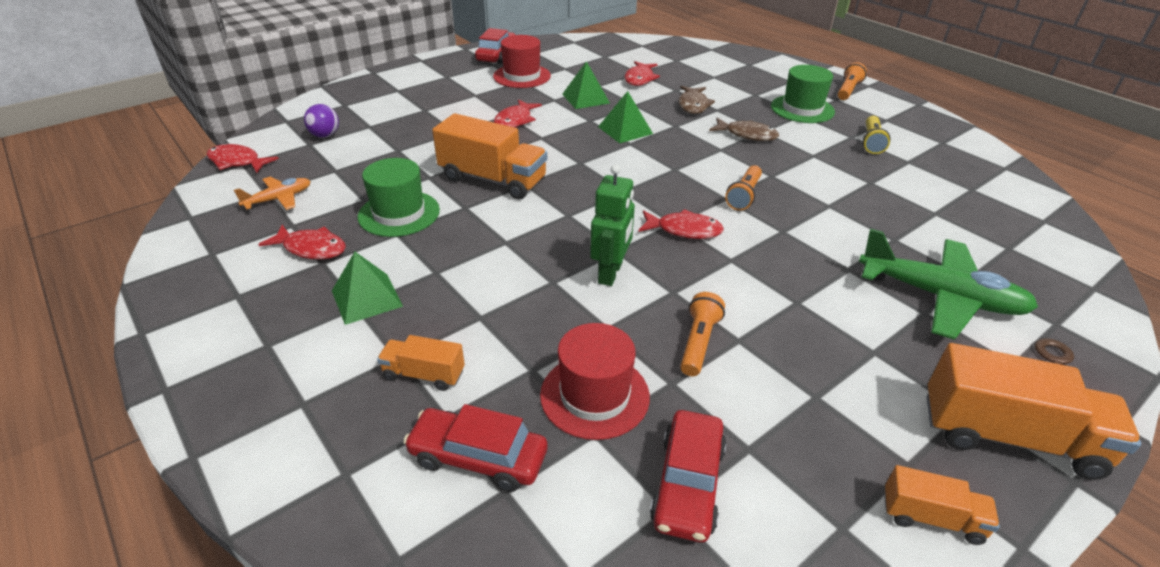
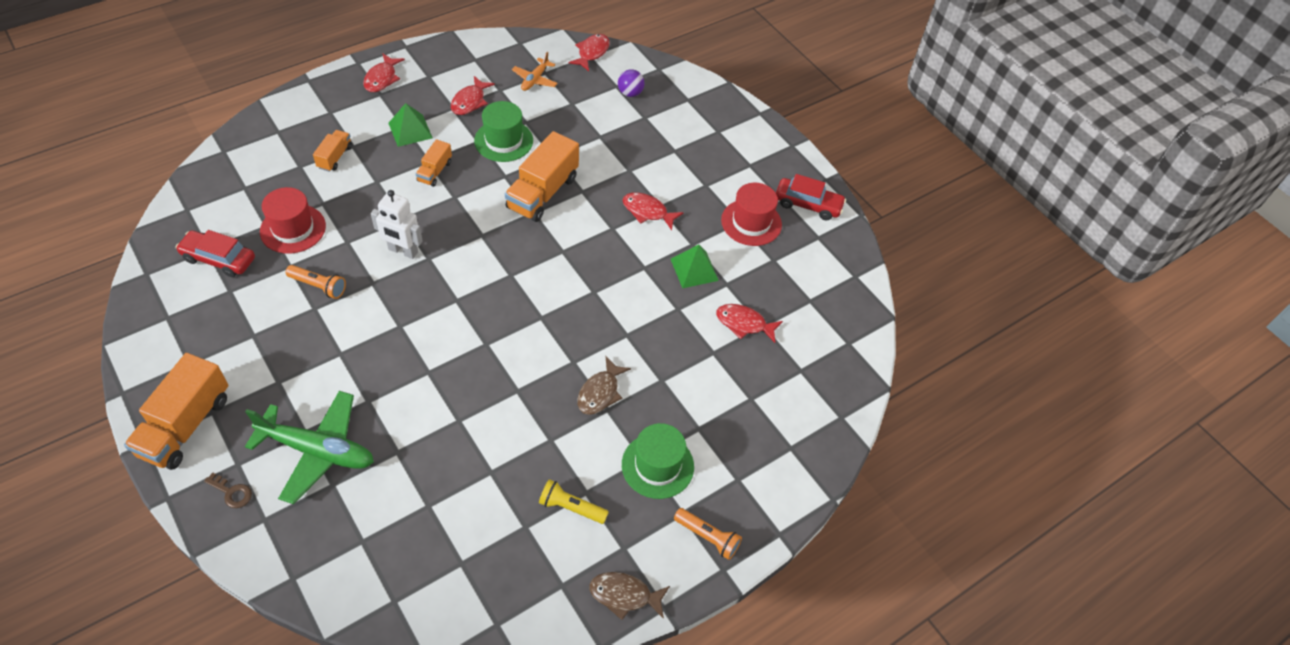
camera: 90 degrees right, 15 degrees up
orange plane [234,176,311,210] -> orange plane turned 60 degrees clockwise [512,52,558,91]
red car [403,404,547,492] -> none
green robot [590,164,635,286] -> white robot [371,190,423,259]
green pyramid [598,91,653,143] -> none
red fish [639,209,724,239] -> red fish moved to [363,53,405,92]
brown fish [679,86,715,114] -> brown fish moved to [589,572,670,620]
orange flashlight [725,165,762,211] -> none
green plane [859,228,1038,340] -> green plane turned 105 degrees counterclockwise [245,391,374,504]
orange truck [884,465,1000,545] -> orange truck moved to [416,139,452,187]

